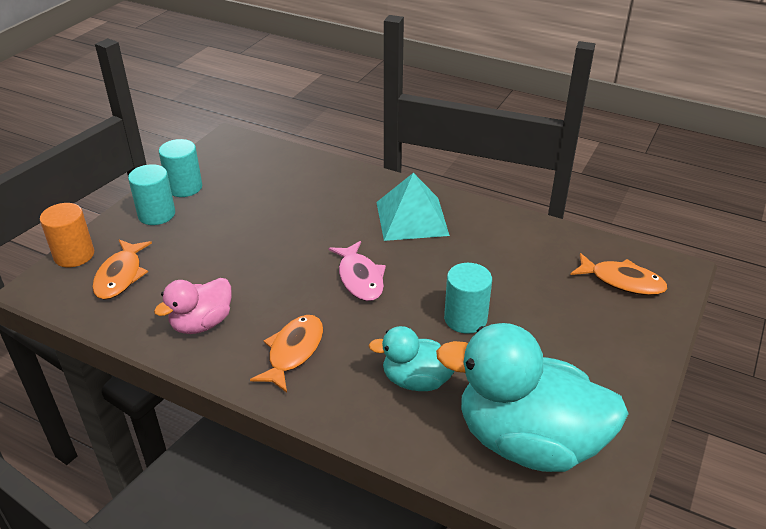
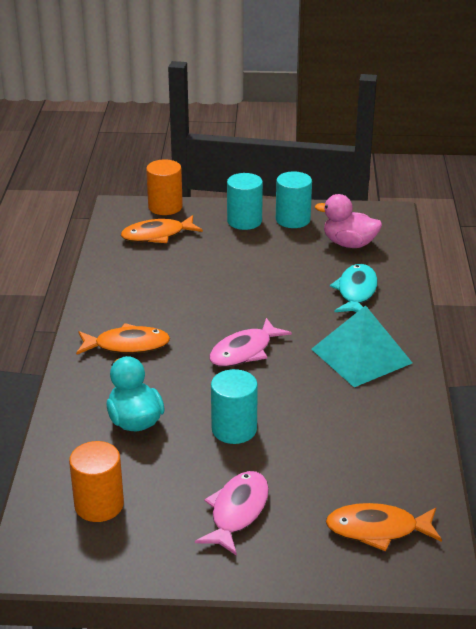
camera: 65 degrees right, 5 degrees down
pink duck [154,278,231,334] -> pink duck moved to [315,194,382,248]
turquoise duck [436,323,629,472] -> orange cylinder [69,441,124,522]
orange fish [570,253,668,295] -> orange fish turned 90 degrees clockwise [326,503,442,551]
none -> pink fish [195,471,269,556]
none -> turquoise fish [330,264,378,312]

